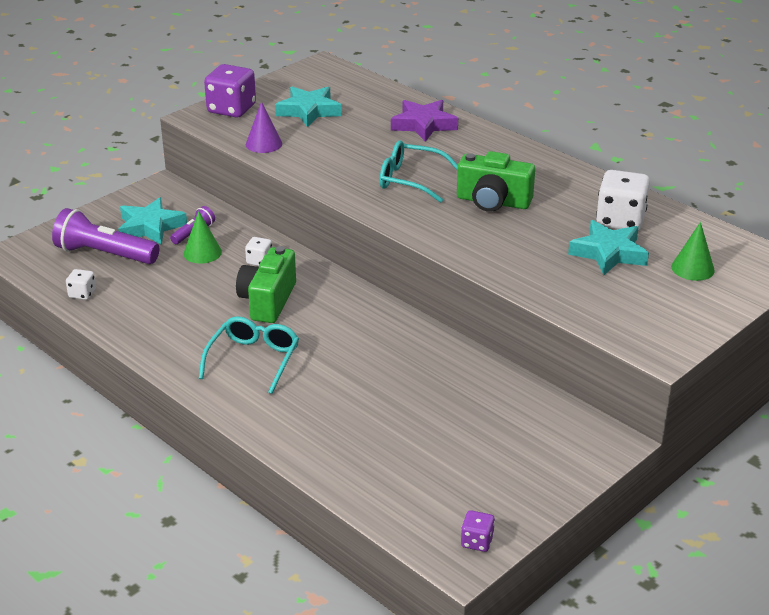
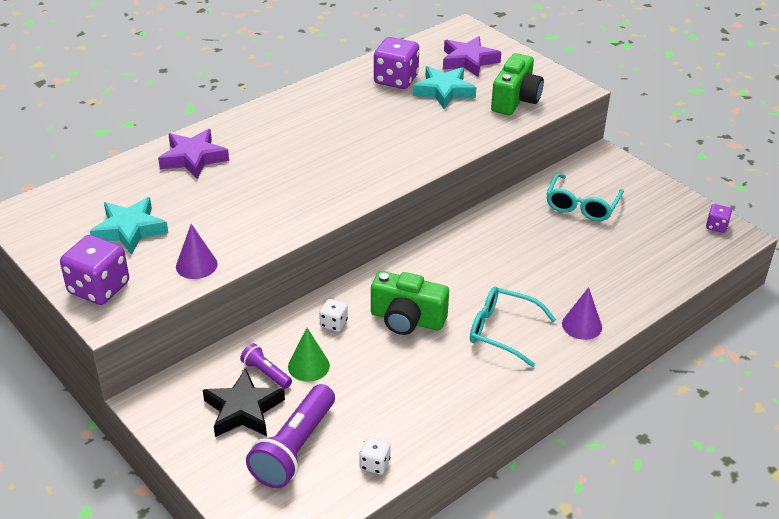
camera: 85 degrees left, 5 degrees up
turquoise star [118,197,187,245] -> black star [203,368,285,437]
turquoise glasses [380,141,458,203] -> turquoise glasses moved to [546,173,624,221]
green camera [457,151,535,212] -> green camera moved to [491,53,544,115]
white dice [596,170,650,231] -> purple dice [374,37,419,89]
green cone [671,222,715,281] -> purple star [443,36,501,77]
none -> purple cone [562,287,602,340]

